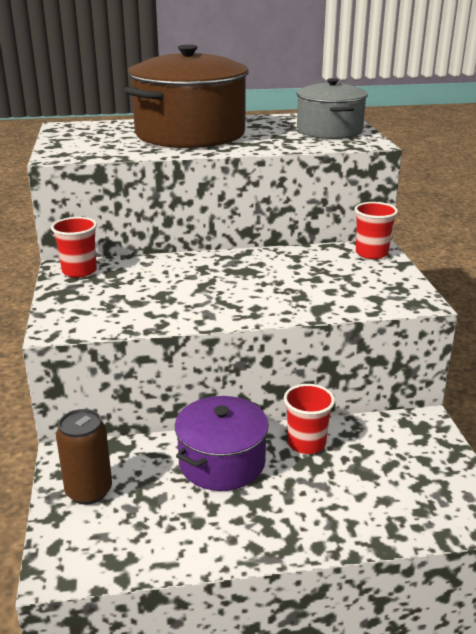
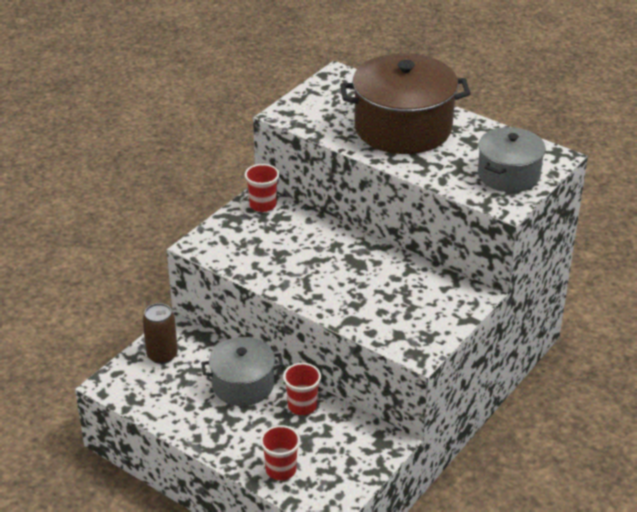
camera: 45 degrees right, 10 degrees up
purple pot [175,396,269,491] -> grey pot [201,337,283,406]
red cup [355,202,398,259] -> red cup moved to [260,425,300,480]

